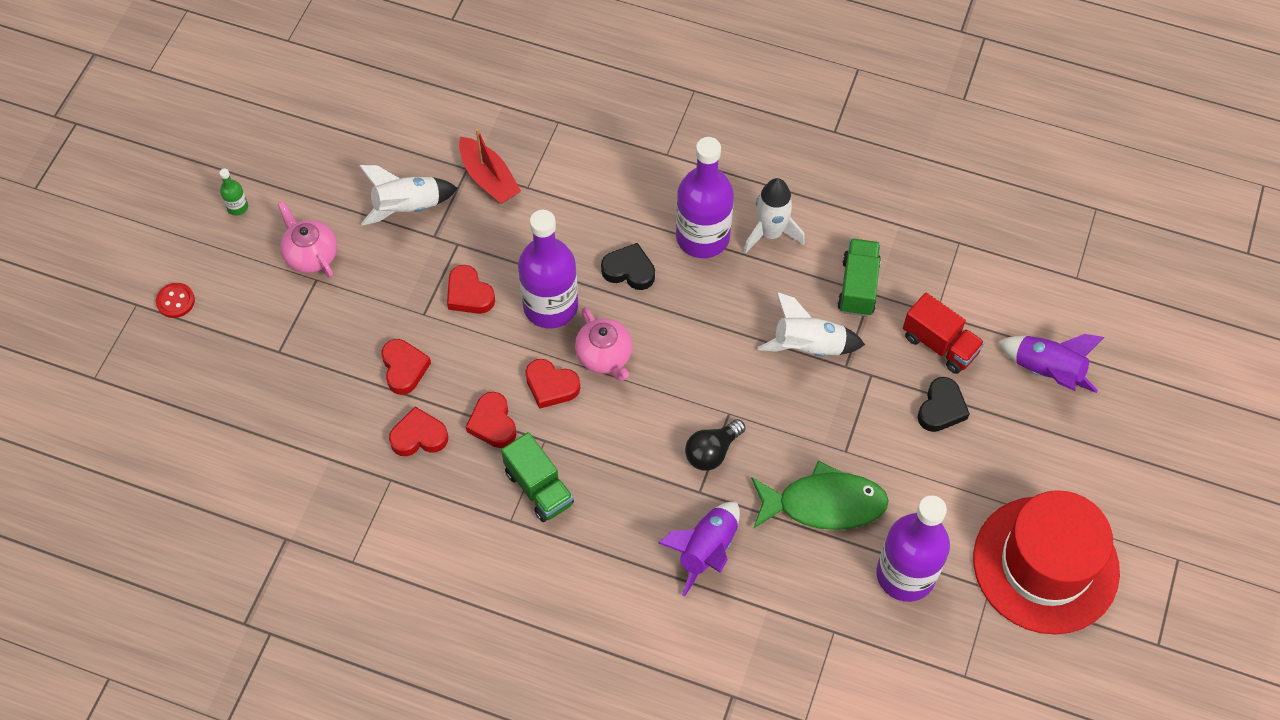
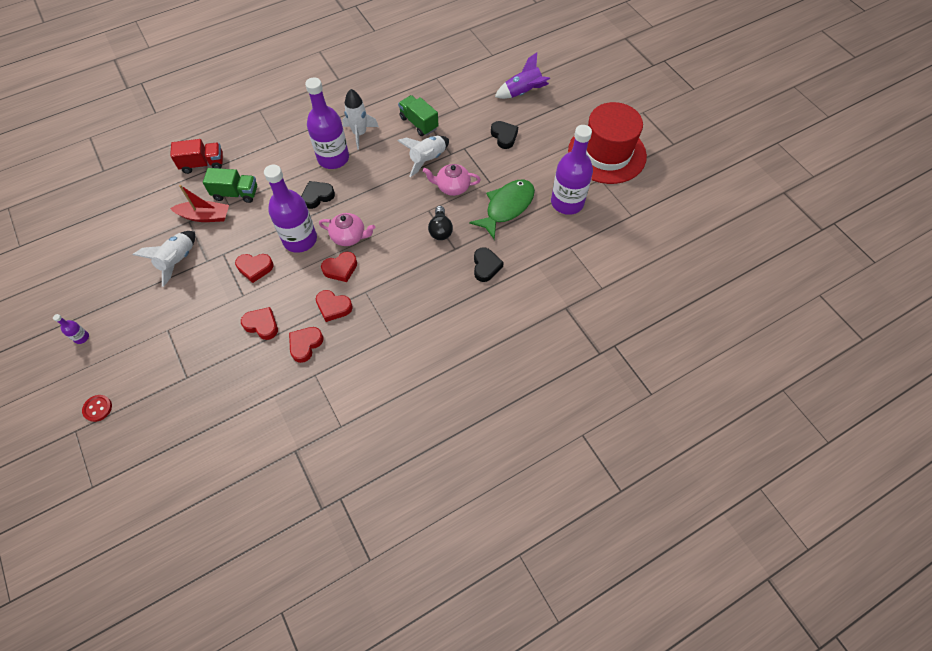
camera: 50 degrees left, 0 degrees up
green bottle [219,169,248,216] -> purple bottle [53,314,89,344]
pink teapot [278,201,337,278] -> pink teapot moved to [423,164,481,196]
green truck [501,432,574,522] -> green truck moved to [203,168,257,203]
purple rocket [658,502,740,597] -> black heart [474,247,504,282]
red truck [903,293,985,374] -> red truck moved to [170,139,223,174]

